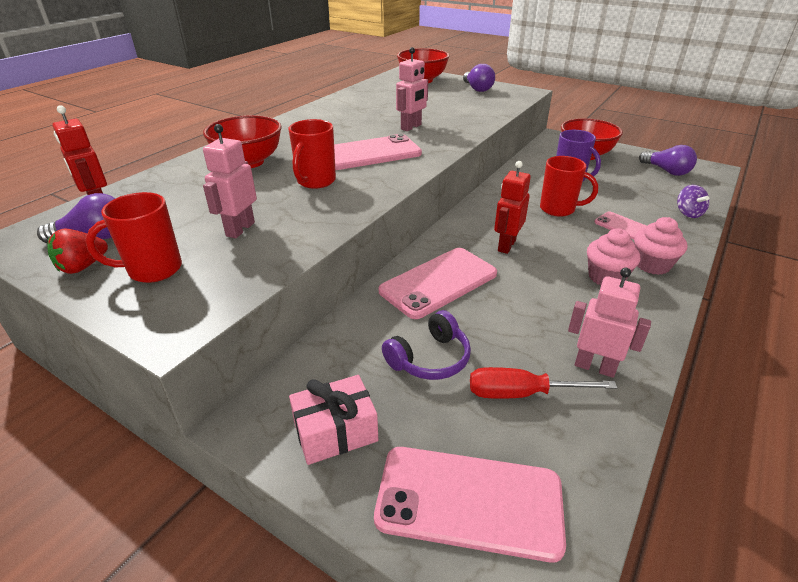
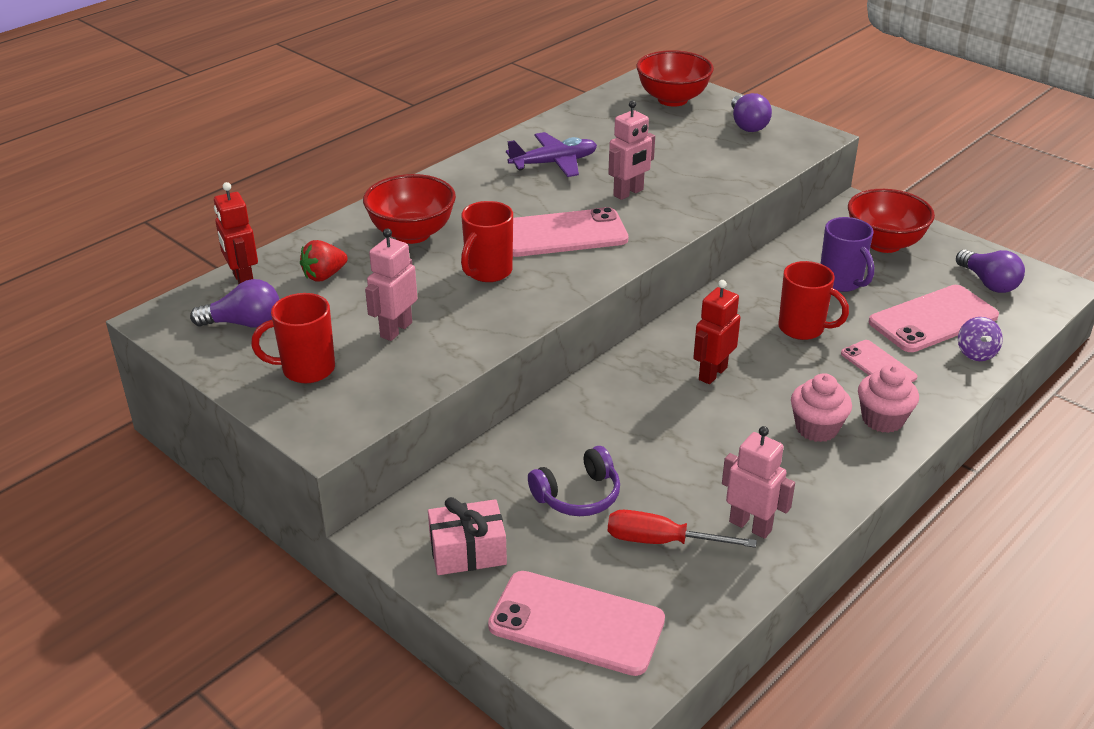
camera: 10 degrees right, 0 degrees up
red strawberry [47,229,108,274] -> red strawberry moved to [300,240,348,282]
pink phone [378,248,497,319] -> pink phone moved to [869,285,999,352]
none -> purple plane [506,132,597,177]

